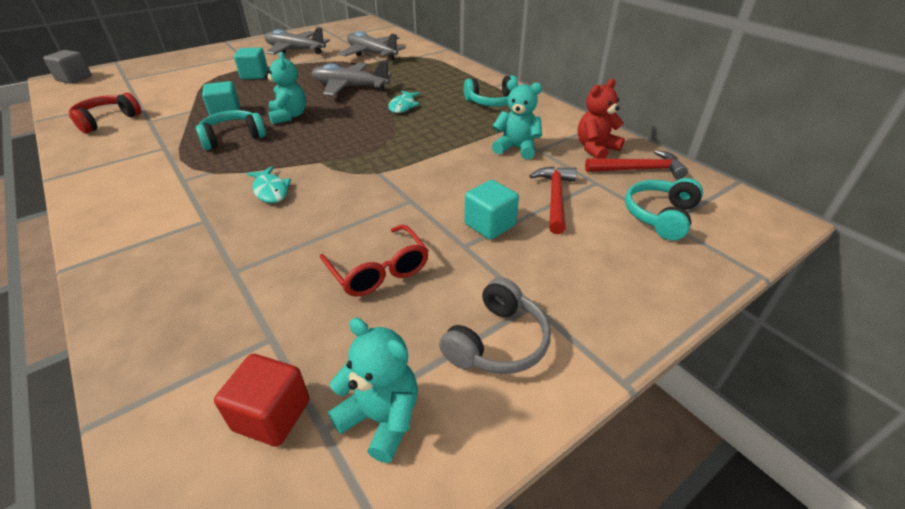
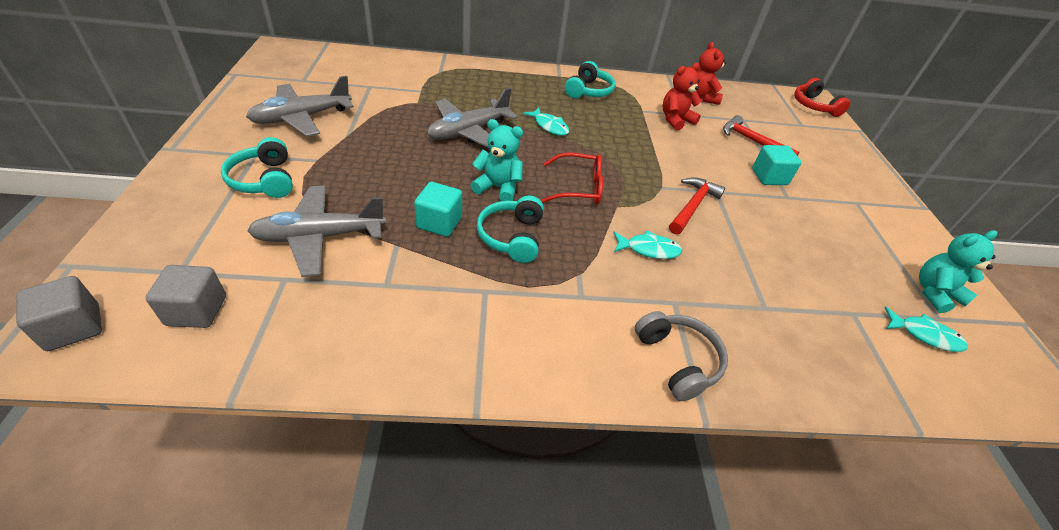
camera: 60 degrees left, 5 degrees up
red headphones [69,93,141,134] -> red headphones moved to [794,78,850,117]
red cube [214,354,309,447] -> turquoise fish [884,306,968,352]
turquoise cube [234,48,268,79] -> none
red glasses [320,225,429,297] -> red glasses moved to [541,153,603,205]
grey plane [339,31,406,61] -> grey plane moved to [247,186,386,277]
grey headphones [439,277,551,374] -> grey headphones moved to [635,311,728,401]
turquoise teddy bear [492,79,542,159] -> red teddy bear [663,63,702,131]
red hammer [585,150,688,179] -> red hammer moved to [669,177,725,234]
turquoise headphones [625,178,703,241] -> turquoise headphones moved to [221,137,293,198]
none -> grey cube [146,265,226,328]

